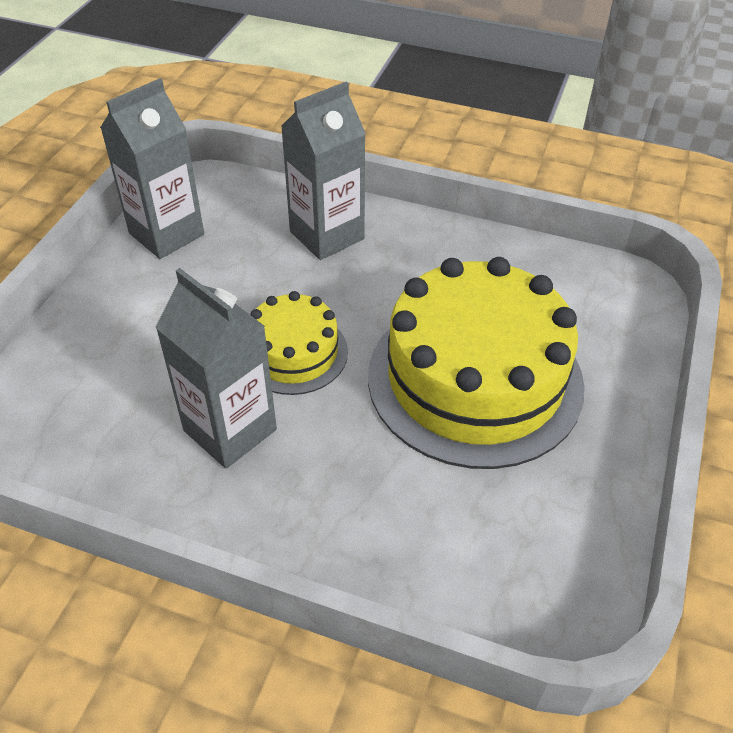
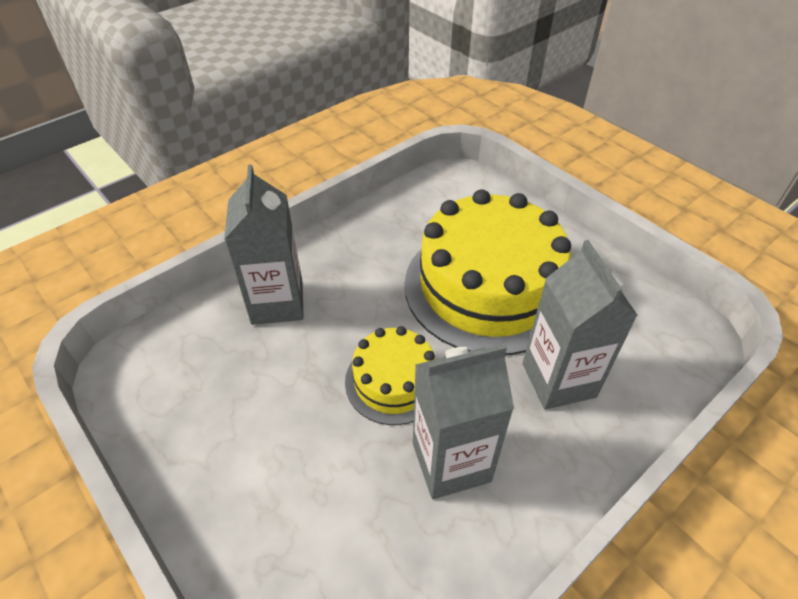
camera: 60 degrees left, 0 degrees up
grey carton [100,78,204,259] -> grey carton moved to [522,240,638,410]

